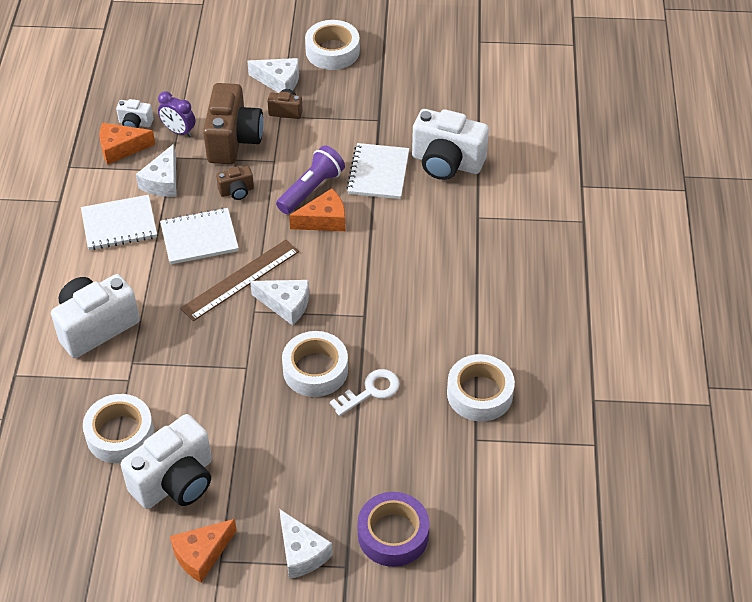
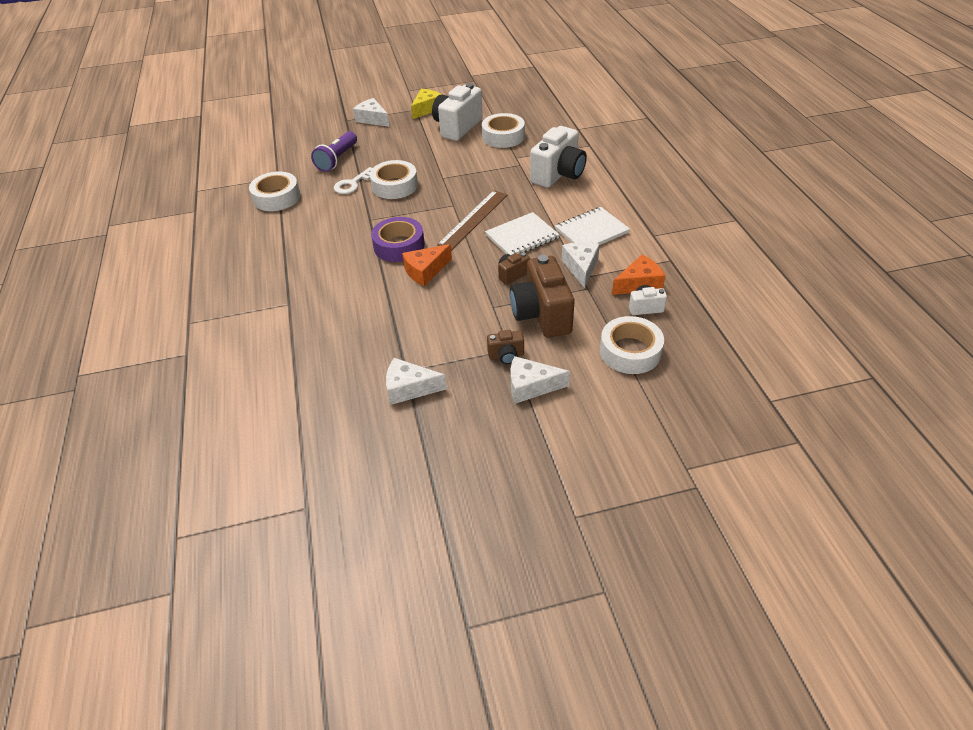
camera: 165 degrees right, 5 degrees down
purple clock [158,91,195,137] -> none
orange cheese [170,519,237,583] -> yellow cheese [411,89,442,119]
white cheese [250,280,309,326] -> white cheese moved to [386,358,447,405]
purple flashlight [276,146,345,214] -> purple flashlight moved to [311,131,357,172]
white tape [305,20,360,70] -> white tape moved to [600,316,664,374]
white notebook [346,143,409,199] -> none
purple tape [357,492,429,567] -> purple tape moved to [371,217,425,262]
white camera [412,109,489,180] -> none

